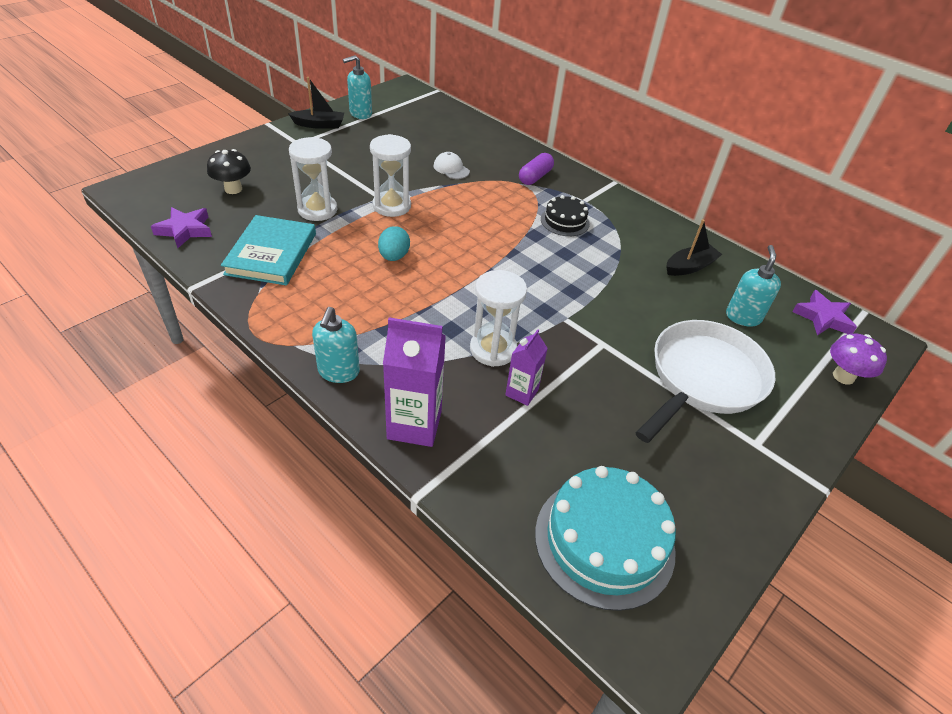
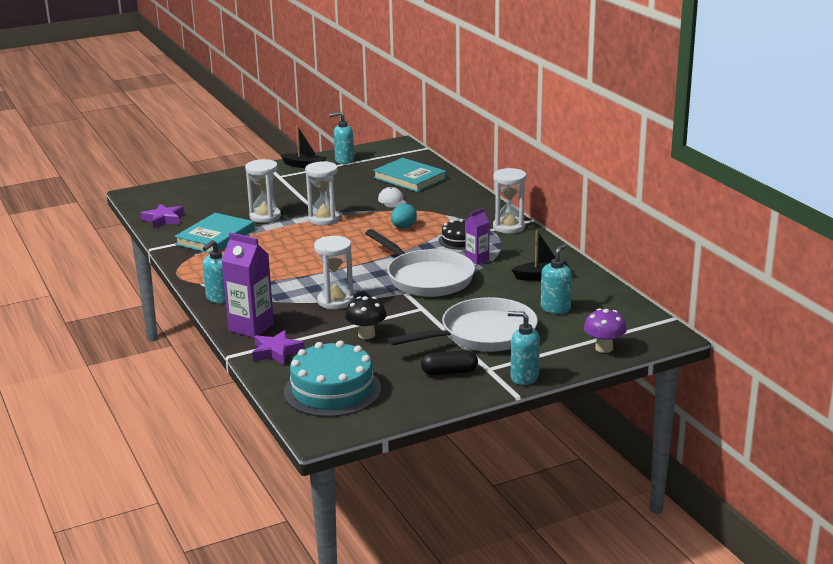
camera: 25 degrees right, 20 degrees down
black mushroom [207,149,251,194] -> black mushroom moved to [345,296,387,339]
turquoise egg [378,226,410,261] -> turquoise egg moved to [391,204,417,228]
purple carton [505,329,548,406] -> purple carton moved to [465,208,490,265]
purple capsule [519,153,554,185] -> none
purple star [792,290,857,335] -> purple star moved to [252,330,305,365]
none -> white pan [365,229,475,297]
none -> turquoise book [373,158,447,192]
none -> black capsule [421,350,478,375]
none -> white hourglass [493,168,527,234]
none -> turquoise soap dispenser [508,311,540,385]

